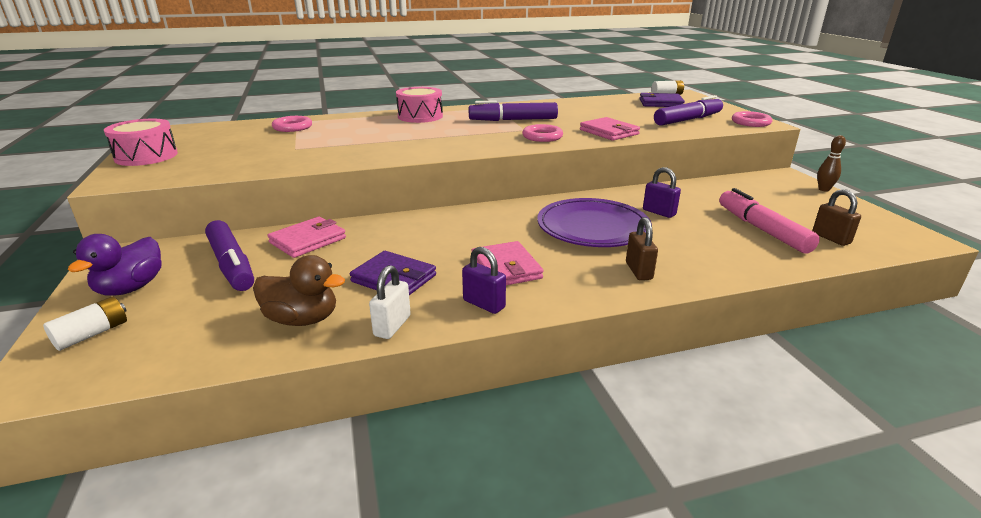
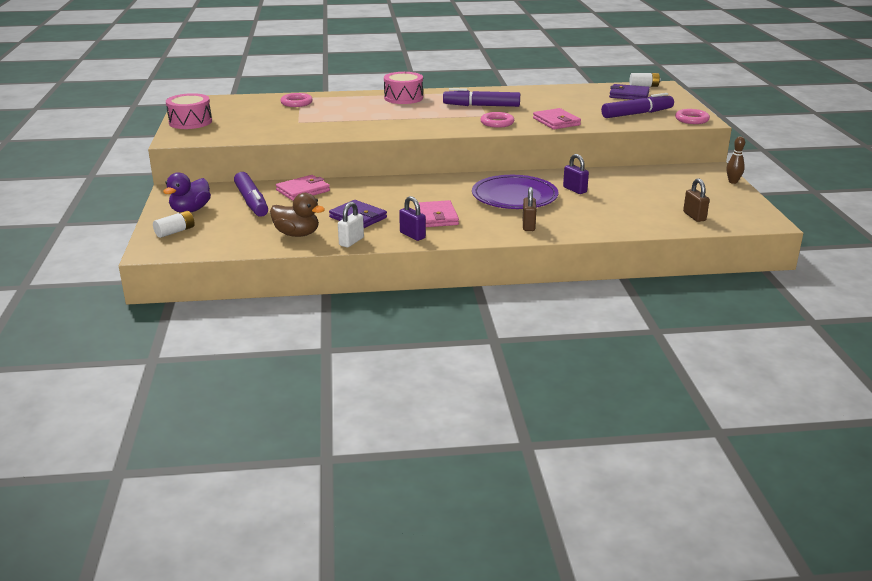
camera: 10 degrees right, 0 degrees up
pink marker [719,188,820,254] -> none

